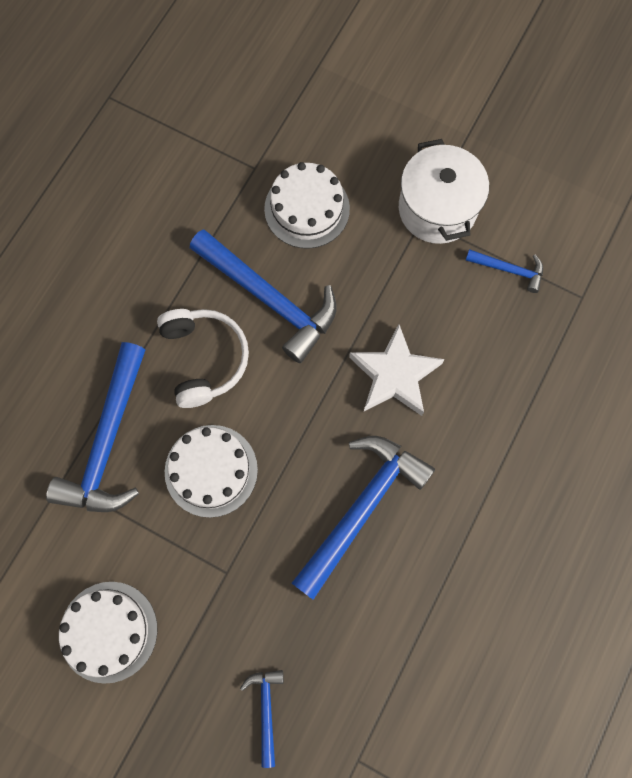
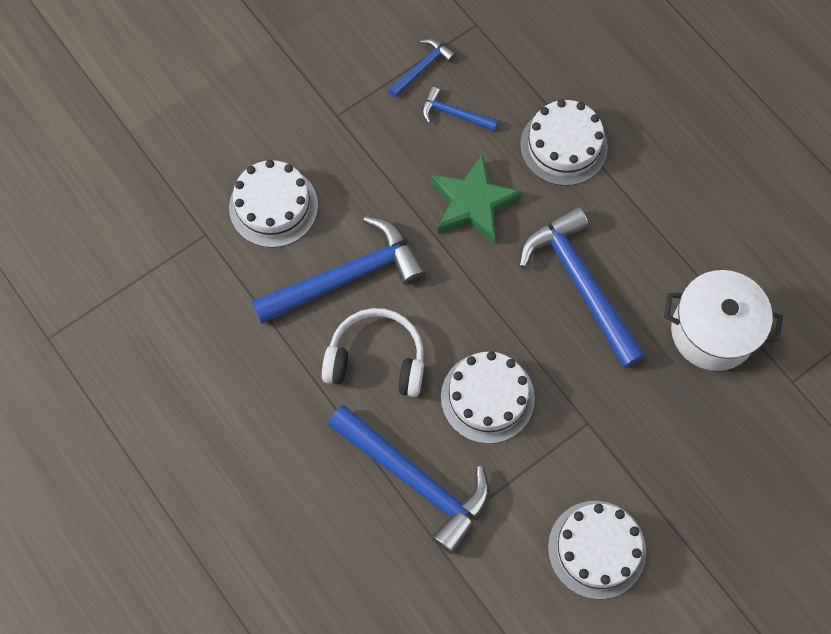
camera: 65 degrees left, 5 degrees down
blue hammer [240,670,284,768] -> blue hammer moved to [422,86,498,131]
white star [349,324,444,416] -> green star [431,154,522,244]
white pot [399,139,489,244] -> white pot moved to [664,270,783,371]
none -> white cake [520,99,608,186]

